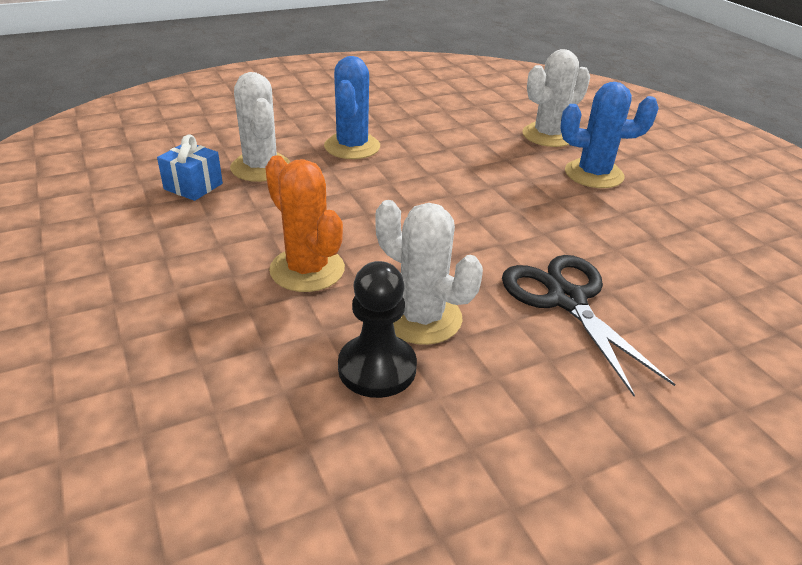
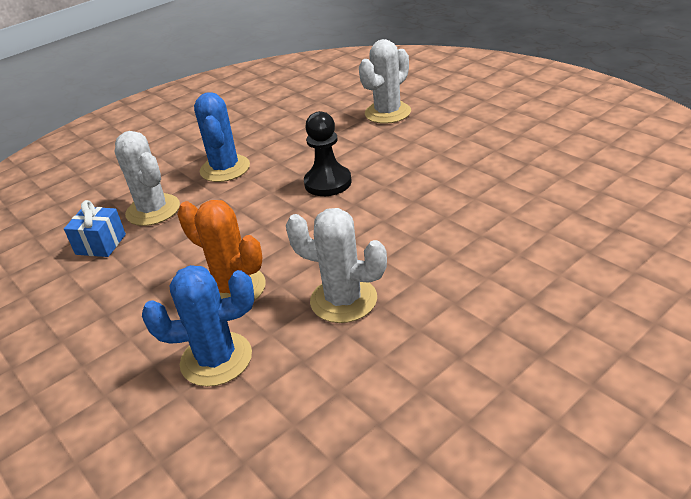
camera: 10 degrees left, 0 degrees up
black pawn [338,261,417,398] -> black pawn moved to [304,111,352,196]
black scissors [502,255,676,396] -> none
blue cactus [560,82,659,188] -> blue cactus moved to [142,265,254,387]

